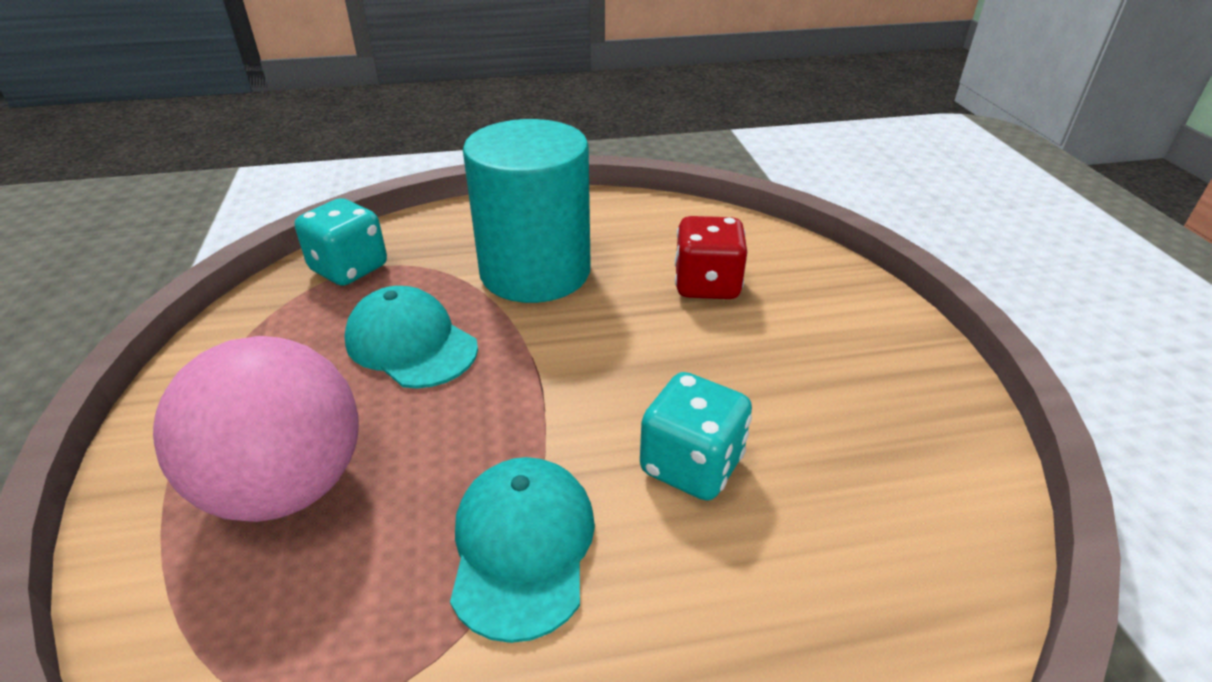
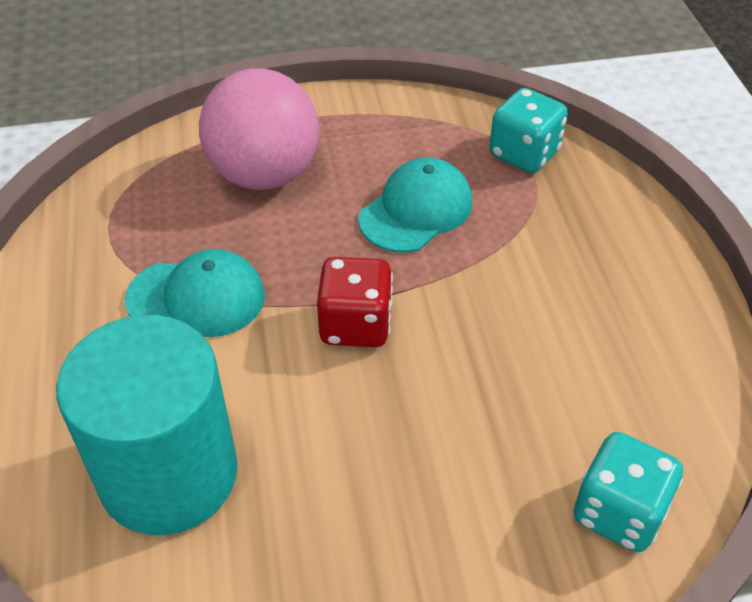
camera: 90 degrees right, 10 degrees up
turquoise cylinder [463,119,591,303] -> turquoise cylinder moved to [56,315,238,535]
turquoise dice [640,372,752,501] -> turquoise dice moved to [574,432,683,552]
red dice [675,216,747,299] -> red dice moved to [317,257,393,347]

